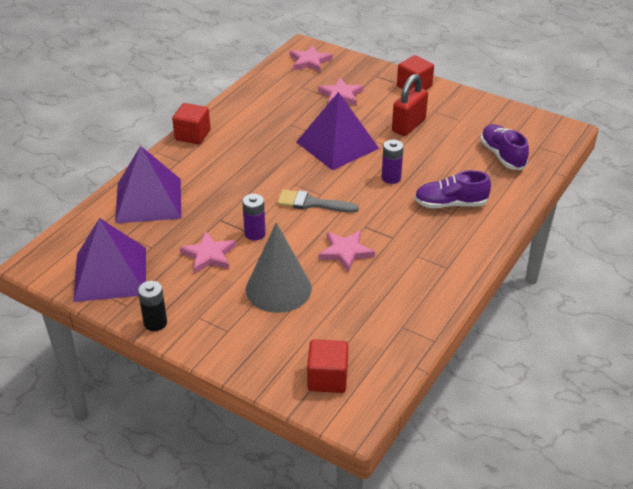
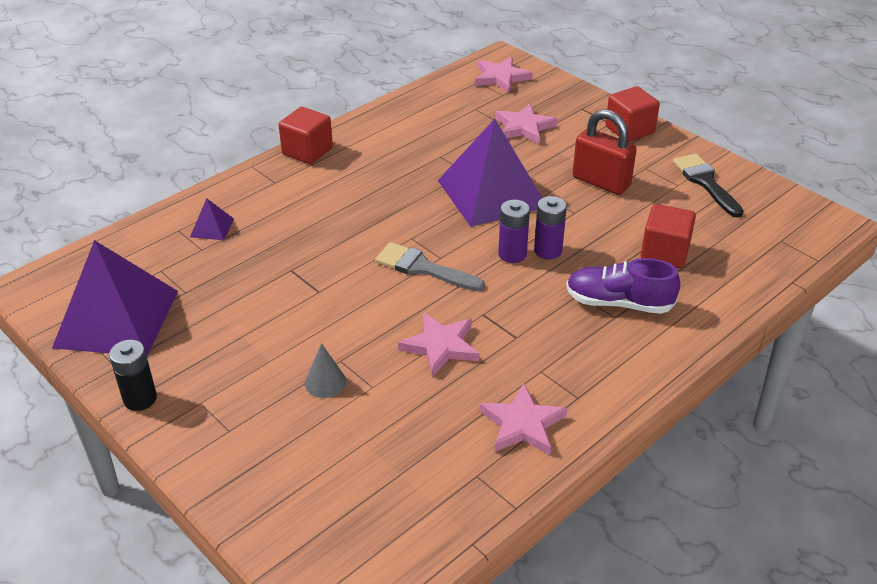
camera: 15 degrees right, 0 degrees up
purple pyramid [115,146,181,224] -> purple pyramid [190,198,234,240], size x0.41
pink star [180,231,236,274] -> pink star moved to [479,384,568,455]
purple battery [242,194,266,240] -> purple battery moved to [498,200,530,263]
grey cone [246,223,312,313] -> grey cone [305,343,346,398], size x0.44
red cube [307,339,348,393] -> red cube moved to [641,204,696,268]
red padlock [392,74,428,136] -> red padlock turned 75 degrees clockwise [573,109,637,195]
purple shoe [480,124,529,170] -> none
none -> black brush [673,154,743,218]

